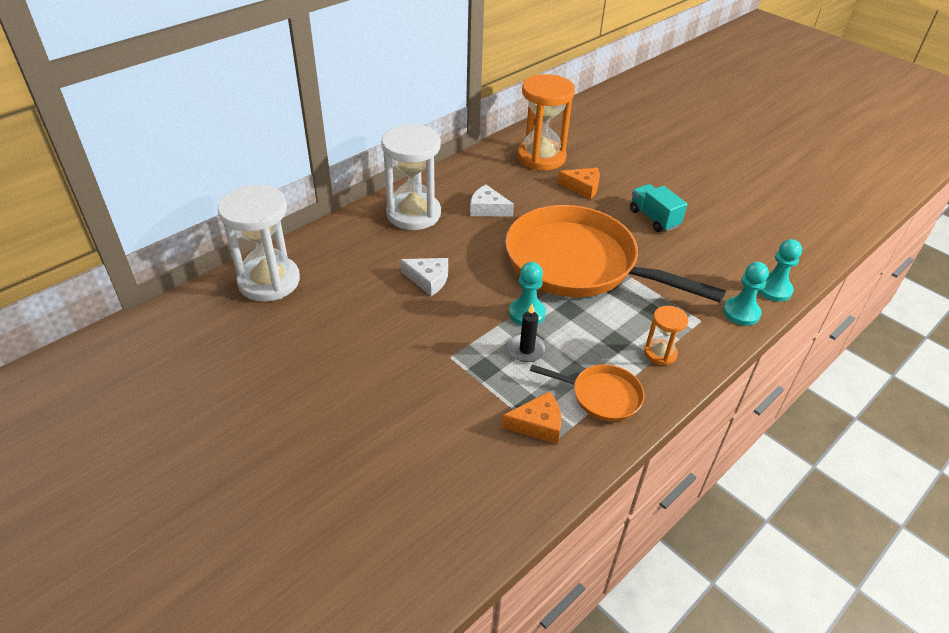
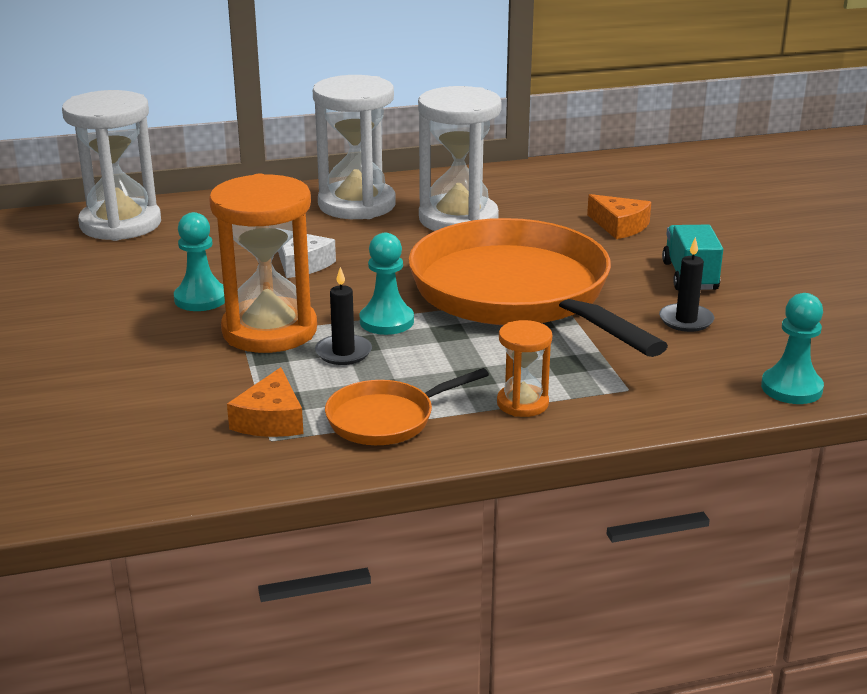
camera: 30 degrees right, 15 degrees down
white cheese [470,185,514,216] -> white hourglass [418,86,502,231]
orange cheese [502,391,562,444] -> orange cheese turned 75 degrees clockwise [227,367,303,437]
orange hourglass [517,74,575,171] -> orange hourglass moved to [209,174,317,353]
orange pan [530,364,645,422] -> orange pan turned 105 degrees clockwise [325,368,489,445]
turquoise pawn [723,262,769,326] -> turquoise pawn moved to [174,212,225,311]
none -> black candle [659,237,714,332]

